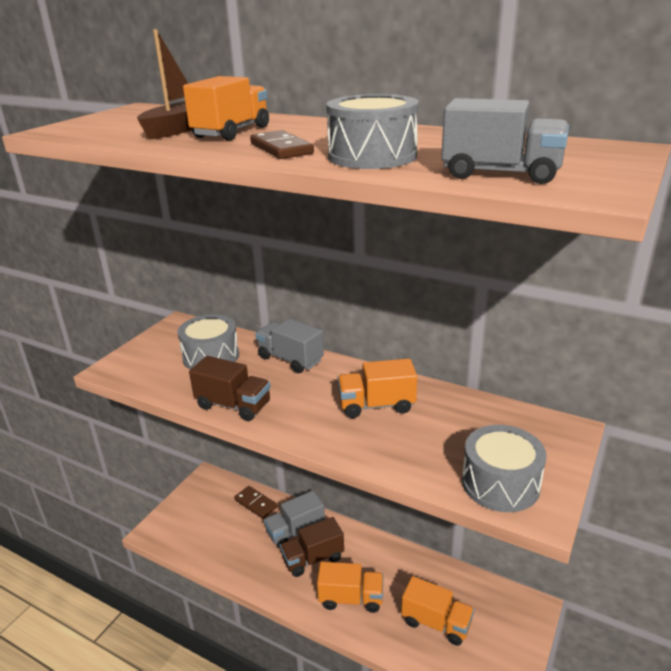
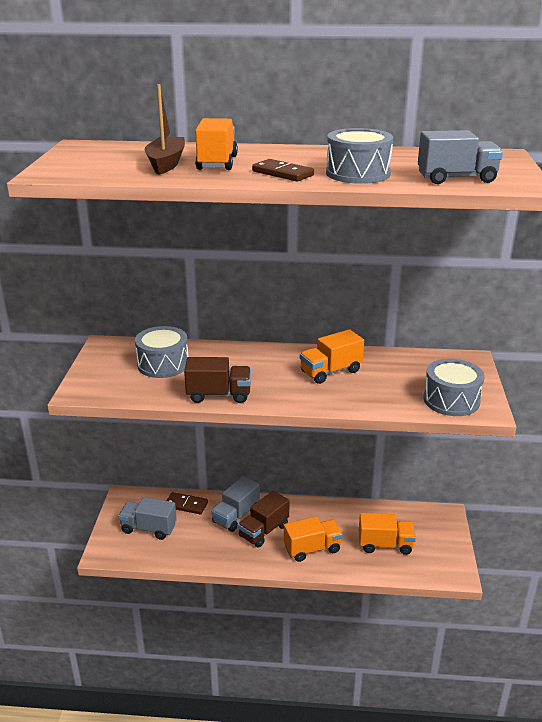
camera: 25 degrees left, 0 degrees up
grey truck [255,319,324,373] -> grey truck moved to [118,497,177,540]

